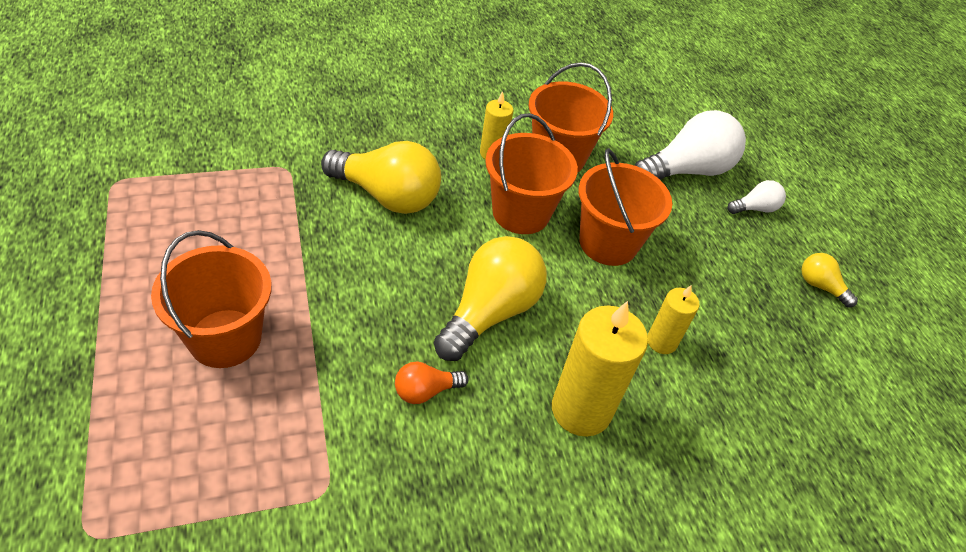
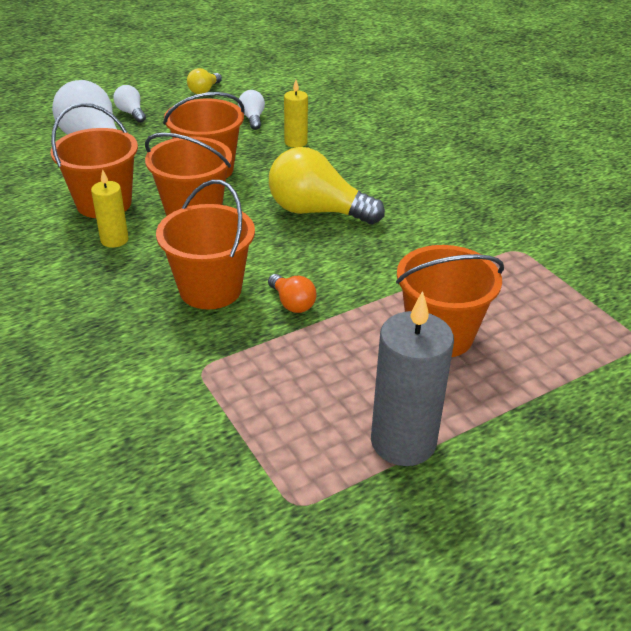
camera: 100 degrees left, 10 degrees down
yellow light bulb [321,141,441,214] -> orange bucket [156,180,255,309]
orange light bulb [395,361,469,404] -> orange light bulb moved to [268,274,316,313]
yellow candle [552,301,648,437] -> none
none -> white light bulb [238,90,265,130]
none -> grey candle [371,291,454,466]

